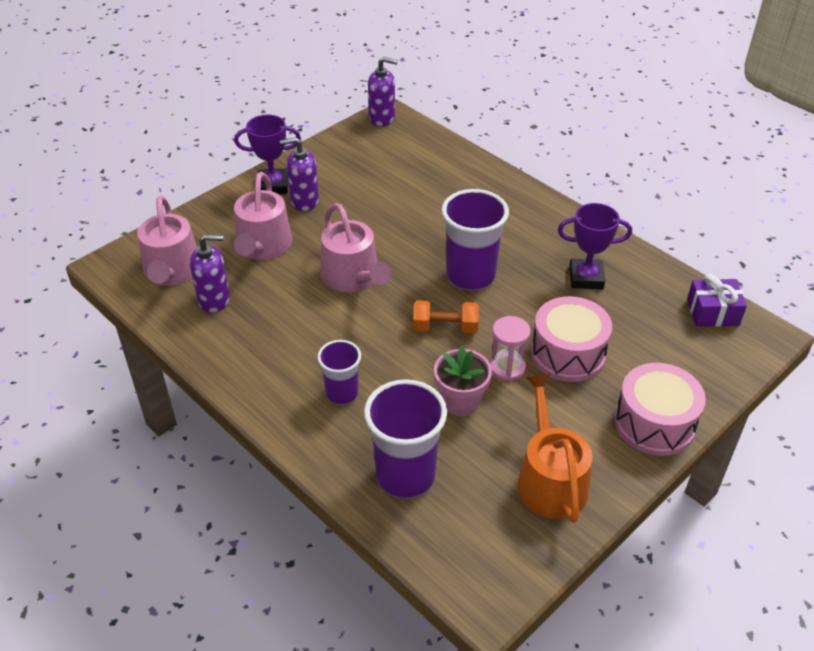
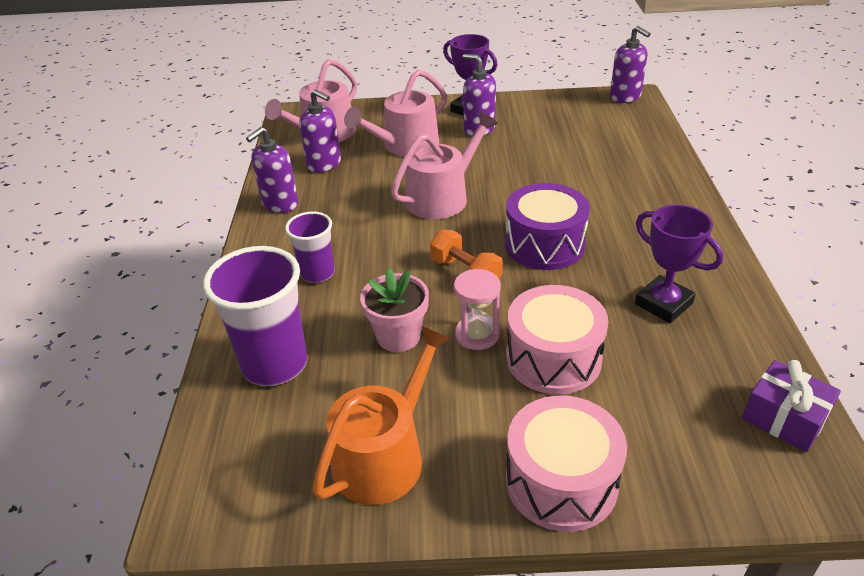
camera: 45 degrees right, 5 degrees down
pink watering can [321,203,391,292] -> pink watering can turned 150 degrees counterclockwise [391,112,498,219]
purple cup [442,189,509,291] -> purple drum [505,183,590,270]
none -> purple soap dispenser [246,127,298,213]

